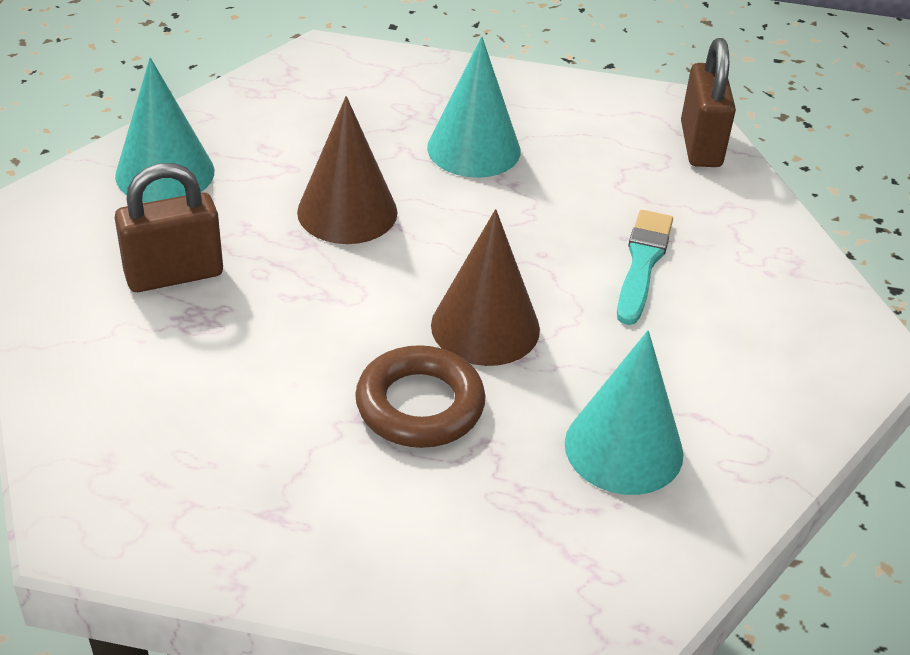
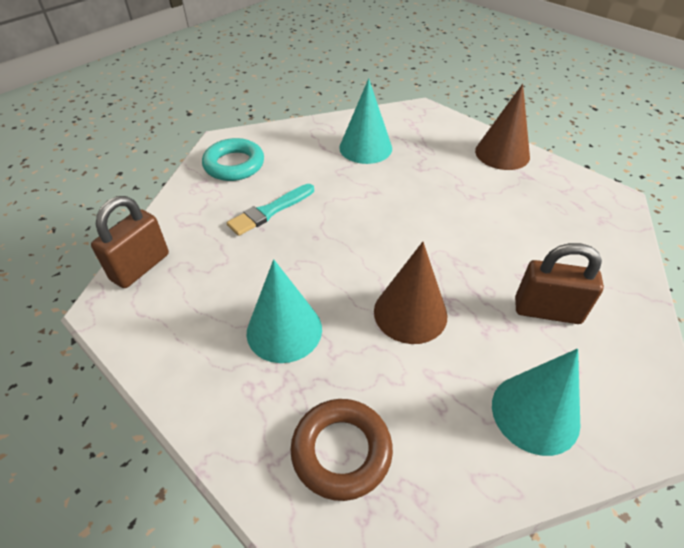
camera: 145 degrees left, 5 degrees up
brown ring [355,345,485,448] -> brown ring moved to [290,399,393,501]
brown cone [431,209,540,366] -> brown cone moved to [475,84,530,170]
none -> turquoise ring [202,138,264,181]

